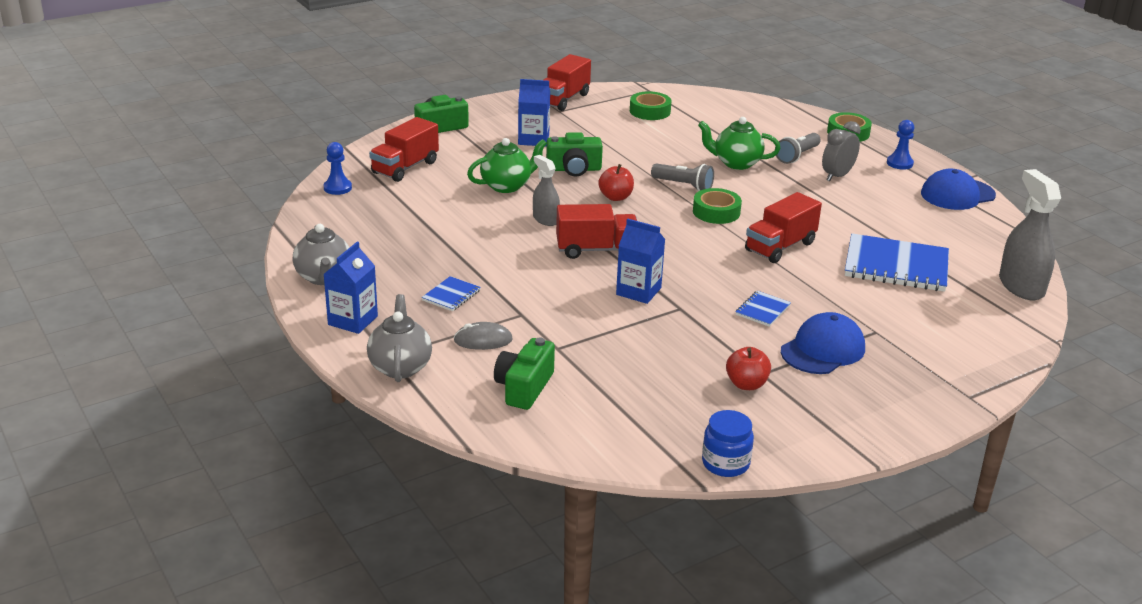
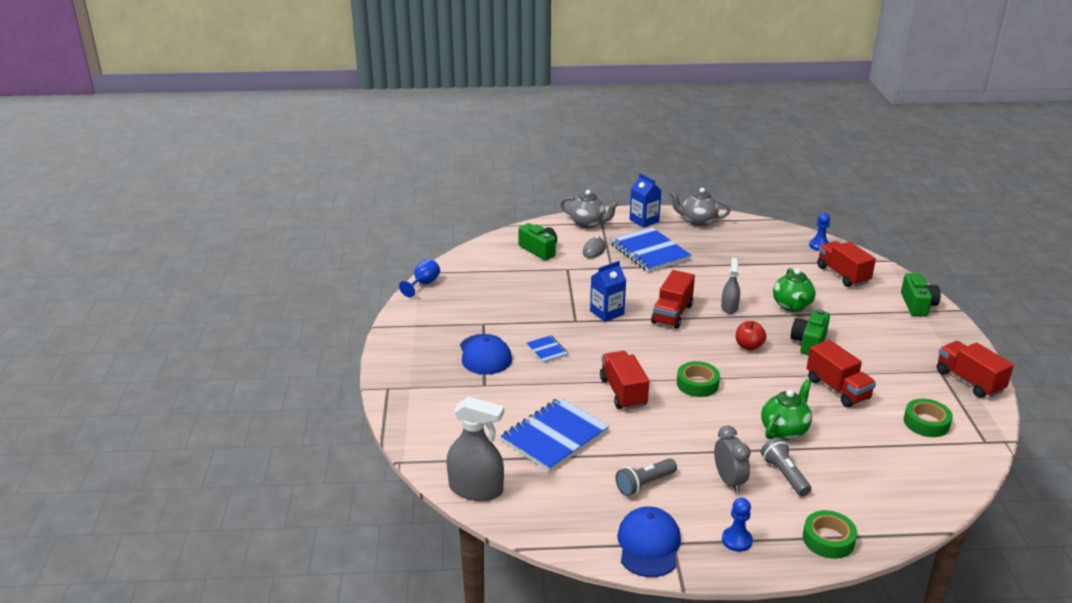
camera: 120 degrees right, 0 degrees up
blue notebook [422,276,481,311] -> blue notebook [610,227,691,272], size x2.14
blue carton [518,79,550,147] -> none
grey spray bottle [533,155,560,226] -> grey spray bottle turned 75 degrees counterclockwise [721,258,740,314]
grey flashlight [651,163,714,191] -> grey flashlight moved to [616,458,677,496]
blue jar [702,410,754,477] -> blue goblet [399,259,440,298]
red apple [726,347,771,390] -> none
none -> red truck [807,340,876,407]

